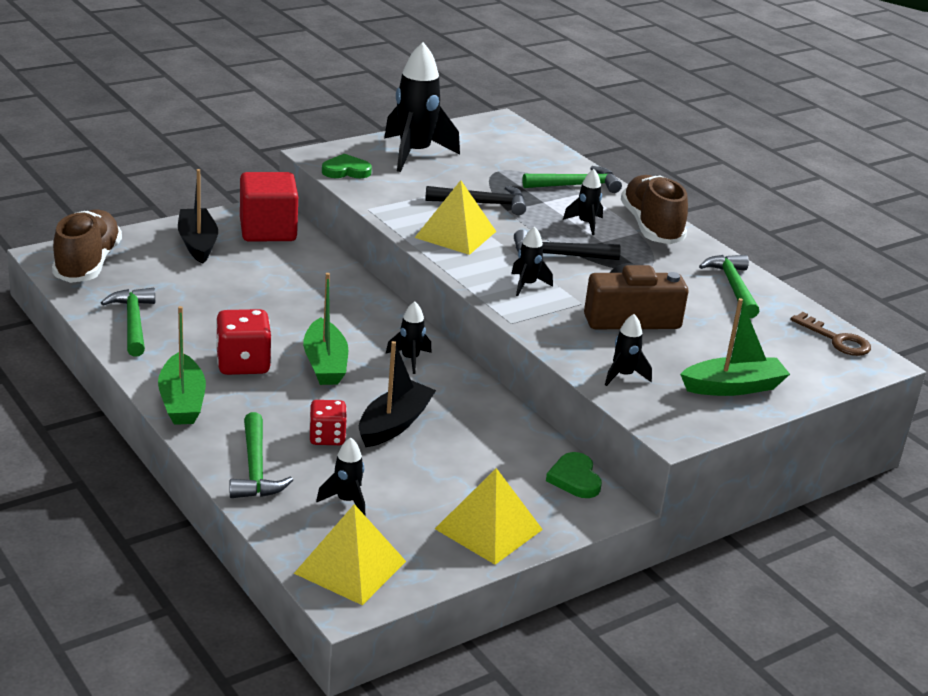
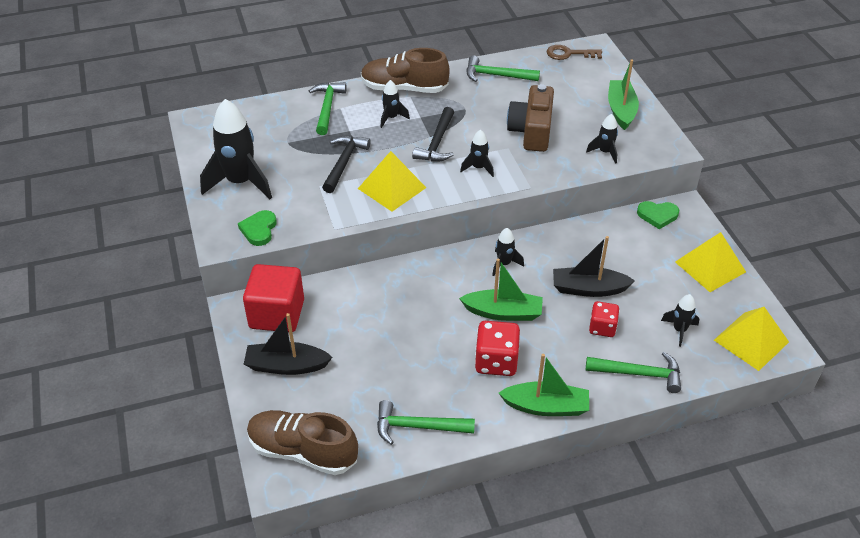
camera: 70 degrees left, 15 degrees up
black boat [359,341,436,447] -> black boat turned 45 degrees counterclockwise [553,236,635,297]
brown key [791,312,871,356] -> brown key turned 150 degrees counterclockwise [547,45,602,60]

